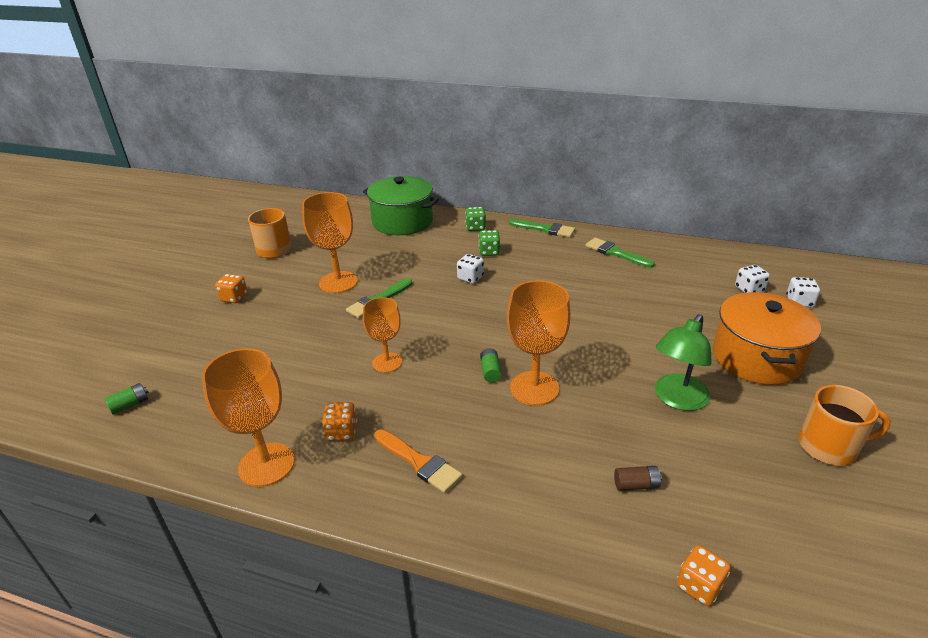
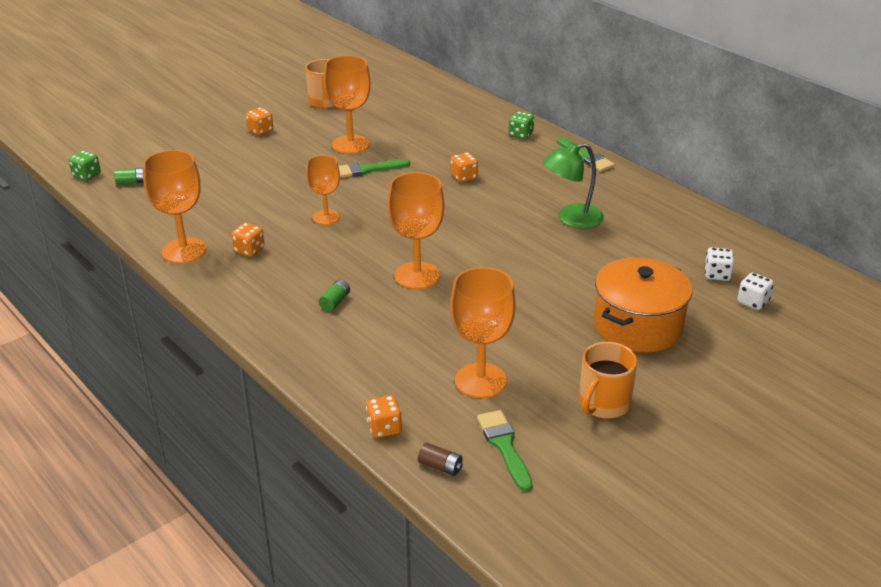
camera: 30 degrees right, 0 degrees up
green pot [363,176,439,235] -> none
orange brush [374,429,462,493] -> none
white dice [457,254,484,284] -> orange dice [451,152,478,182]
green dice [479,230,500,256] -> green dice moved to [69,151,101,181]
green battery [480,348,502,383] -> green battery moved to [319,279,350,311]
green brush [585,238,655,268] -> green brush moved to [477,410,533,492]
brown battery [614,466,662,491] -> brown battery moved to [418,443,463,476]
green lamp [655,314,712,411] -> green lamp moved to [543,142,604,229]
orange mug [799,385,891,466] -> orange mug turned 90 degrees clockwise [579,342,637,419]
none -> orange goblet [450,267,516,398]

